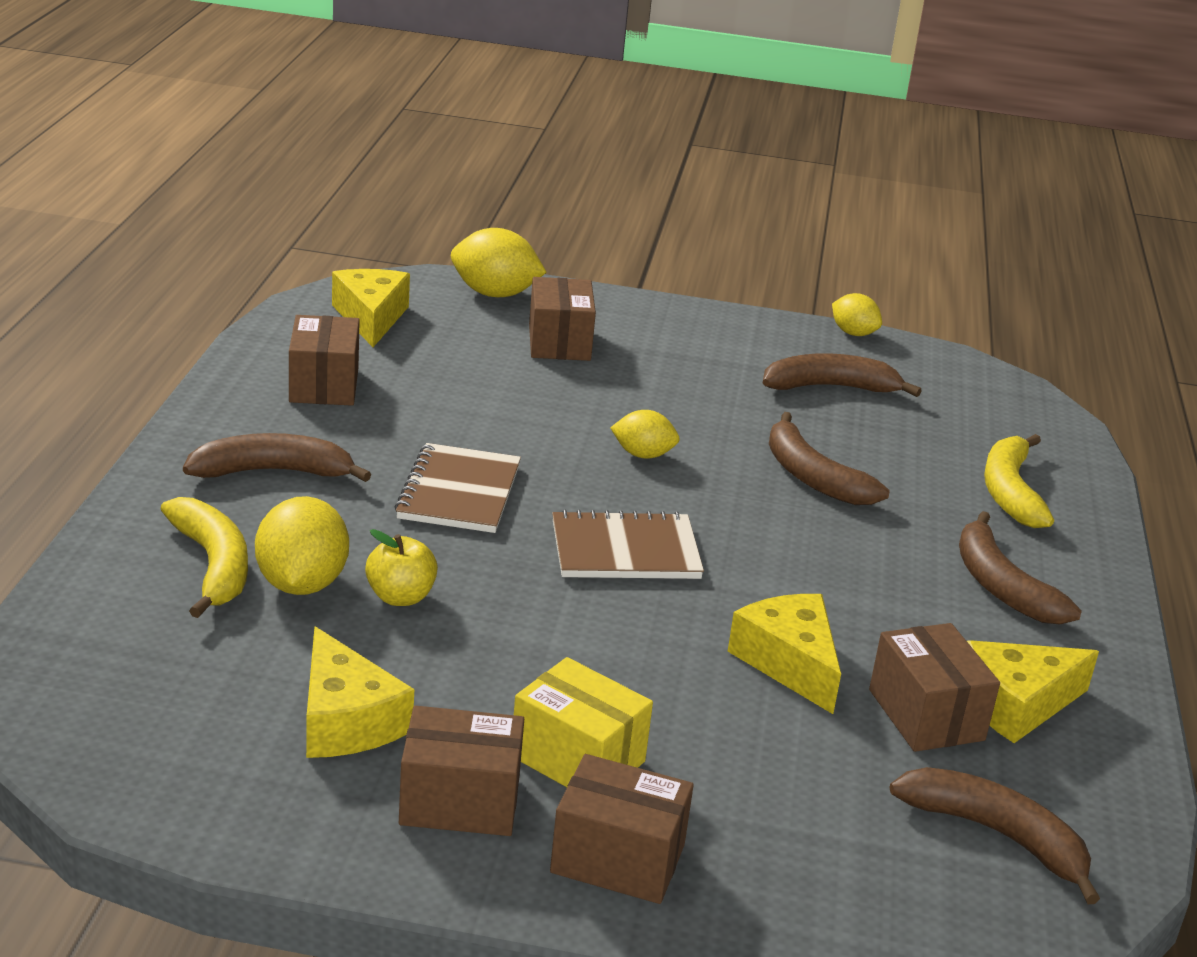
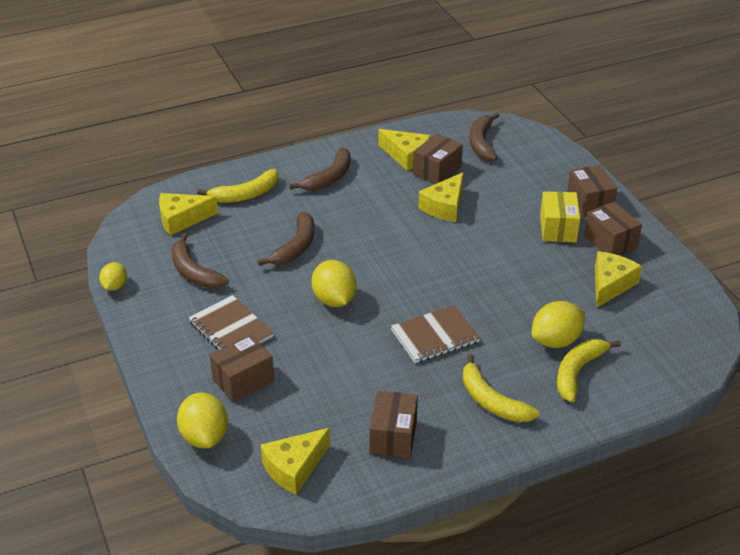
camera: 120 degrees left, 10 degrees up
brown banana [183,433,371,482] -> yellow banana [463,354,539,422]
brown box [289,315,360,406] -> brown box turned 45 degrees counterclockwise [369,391,418,458]
yellow apple [365,529,438,606] -> none
brown notebook [552,510,704,579] -> brown notebook moved to [189,295,274,350]
yellow lemon [610,410,680,459] -> yellow lemon [312,260,357,307], size x1.64
none -> yellow cheese [159,193,218,236]

